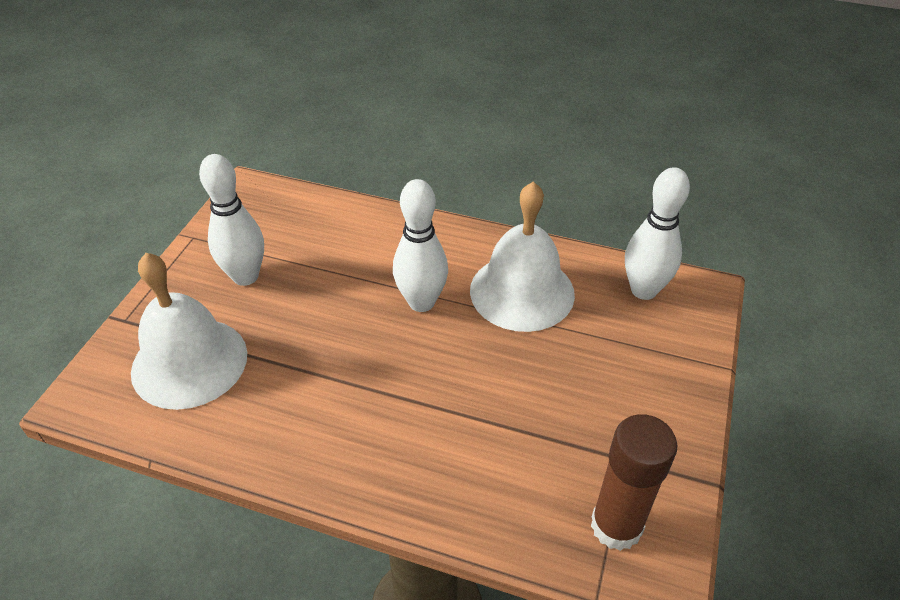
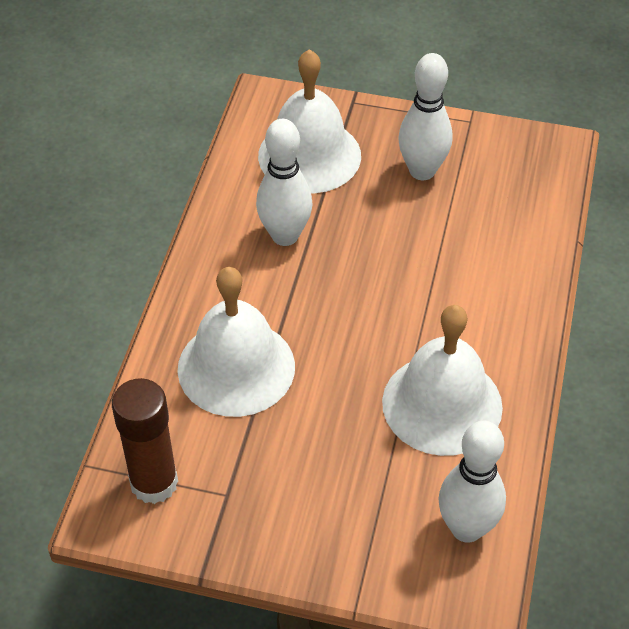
camera: 85 degrees right, 5 degrees up
white bowling pin [393,179,448,312] -> white bowling pin moved to [256,119,313,246]
none -> white bell [177,267,295,417]

